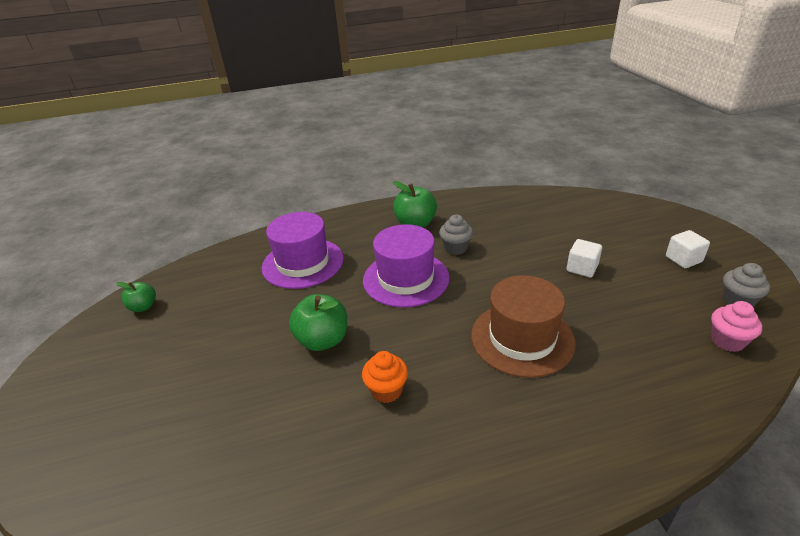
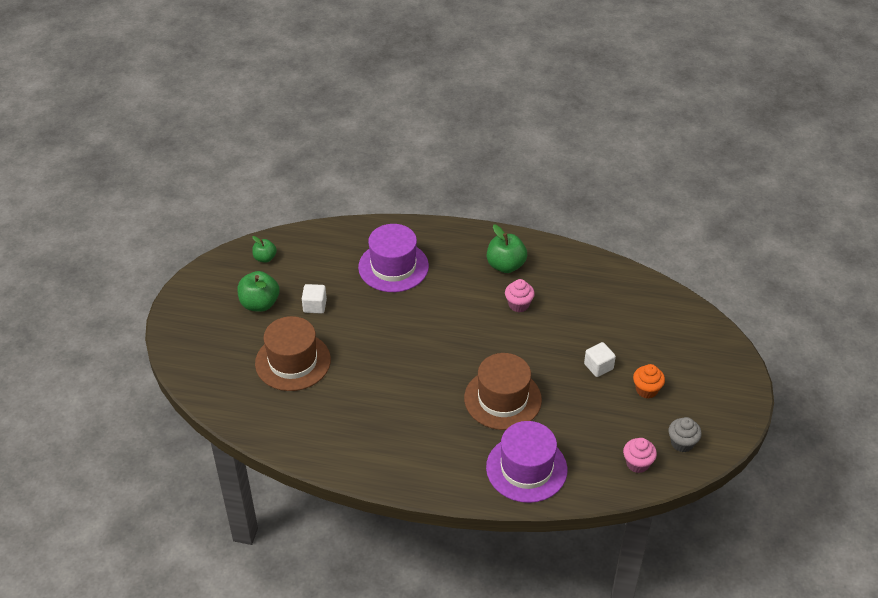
camera: 25 degrees right, 10 degrees up
green apple [289,294,347,351] -> green apple moved to [237,271,280,312]
orange cupcake [362,351,408,403] -> orange cupcake moved to [633,364,665,399]
purple hat [363,224,450,307] -> purple hat moved to [486,421,567,503]
grey cupcake [439,215,473,255] -> pink cupcake [505,279,535,312]
white cube [666,230,710,268] -> white cube moved to [302,284,327,314]
none -> brown hat [255,316,331,391]

